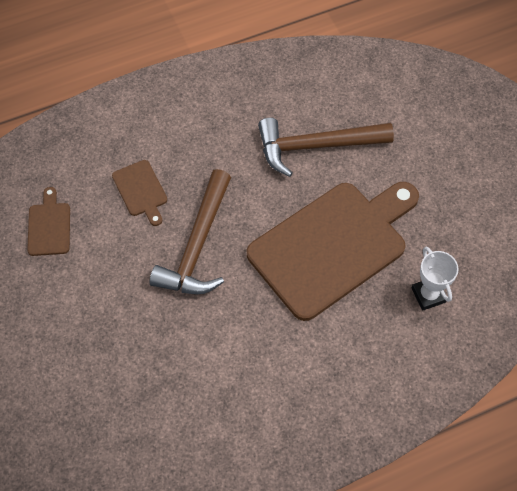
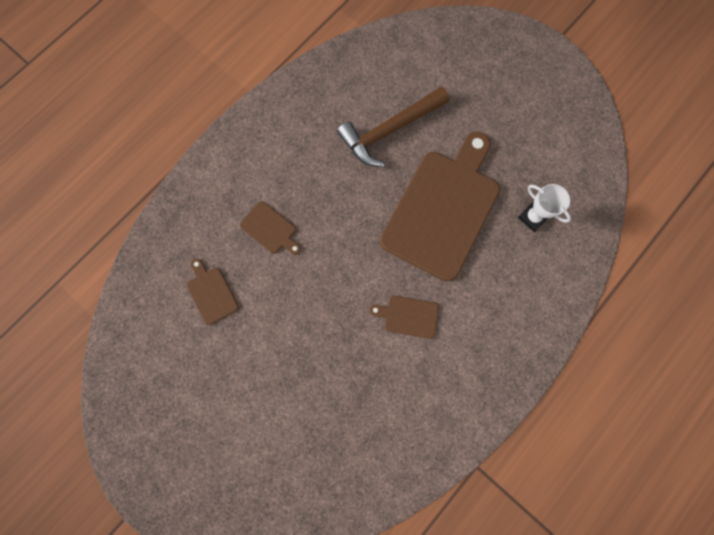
camera: 25 degrees left, 15 degrees up
brown hammer [150,169,231,294] -> none
none -> brown cutting board [369,295,439,339]

